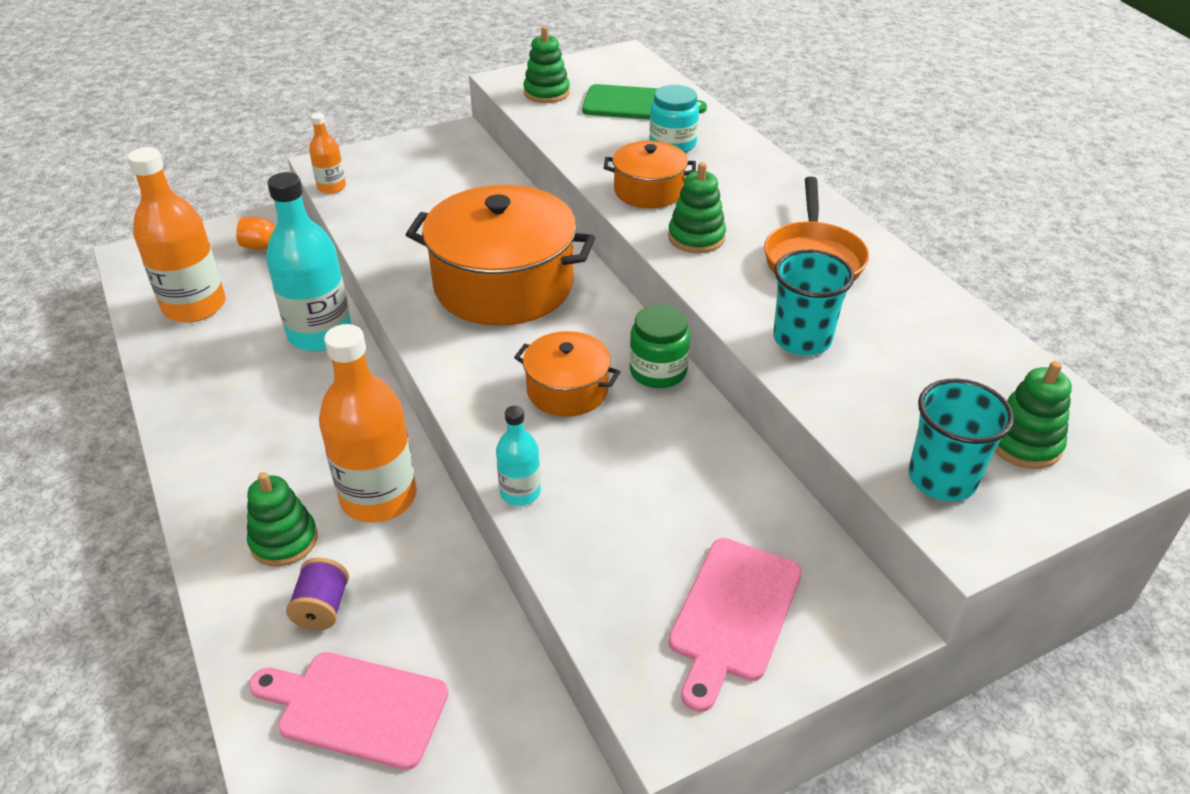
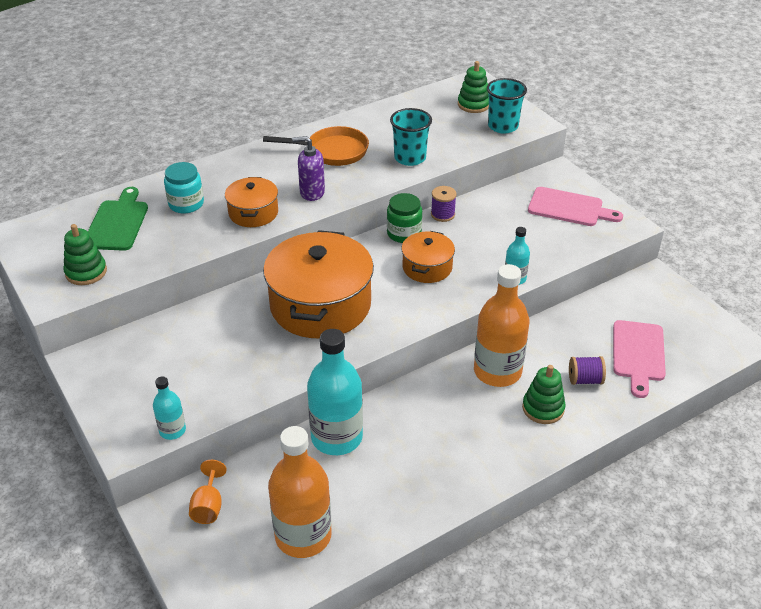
camera: 95 degrees left, 0 degrees up
orange bottle [309,113,346,194] -> turquoise bottle [153,376,186,440]
green stacking toy [668,162,726,253] -> purple soap dispenser [292,136,325,201]
none -> purple spool [431,186,457,222]

